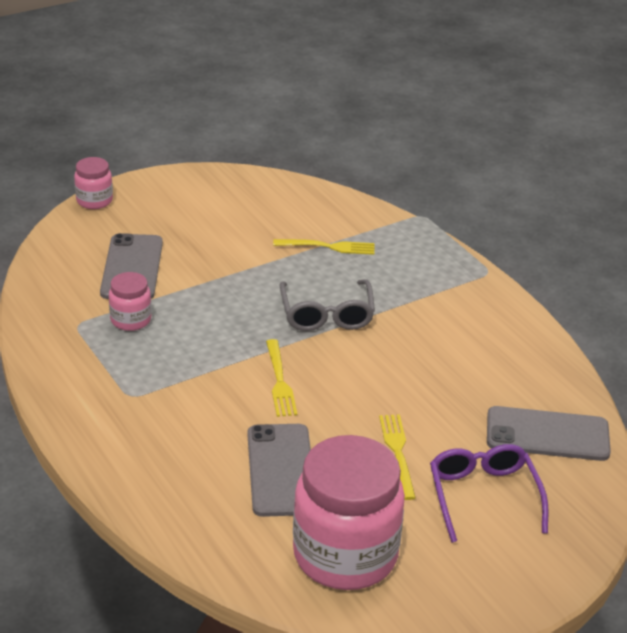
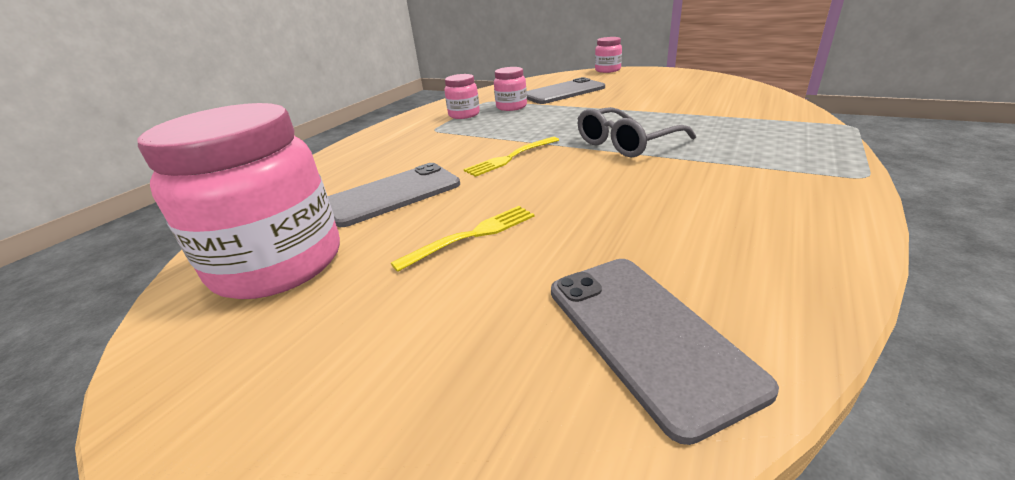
camera: 65 degrees right, 5 degrees down
yellow fork [273,239,374,255] -> none
purple glasses [430,444,548,543] -> none
none -> pink jar [444,74,480,119]

